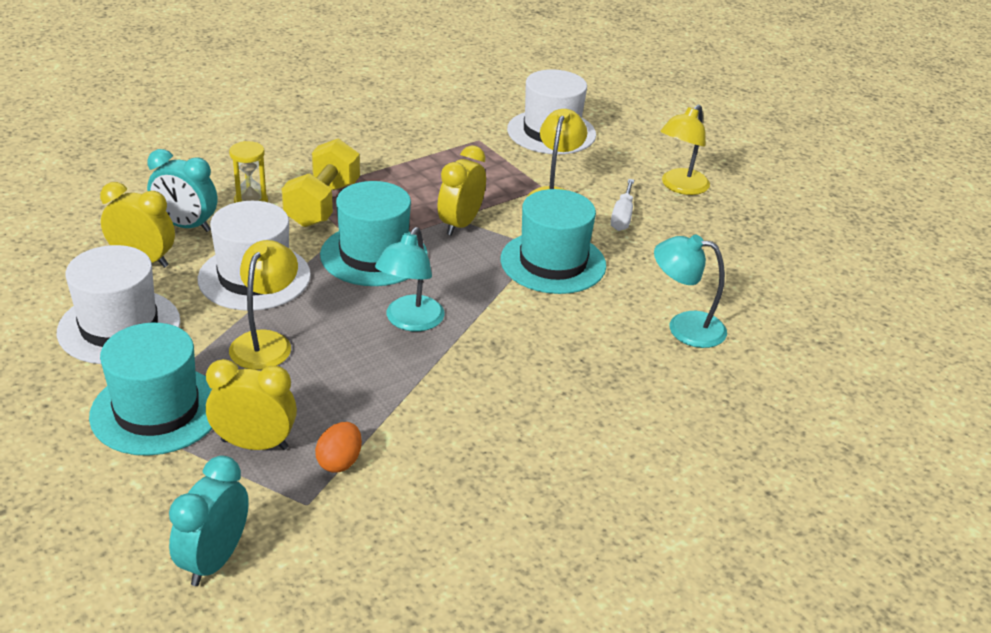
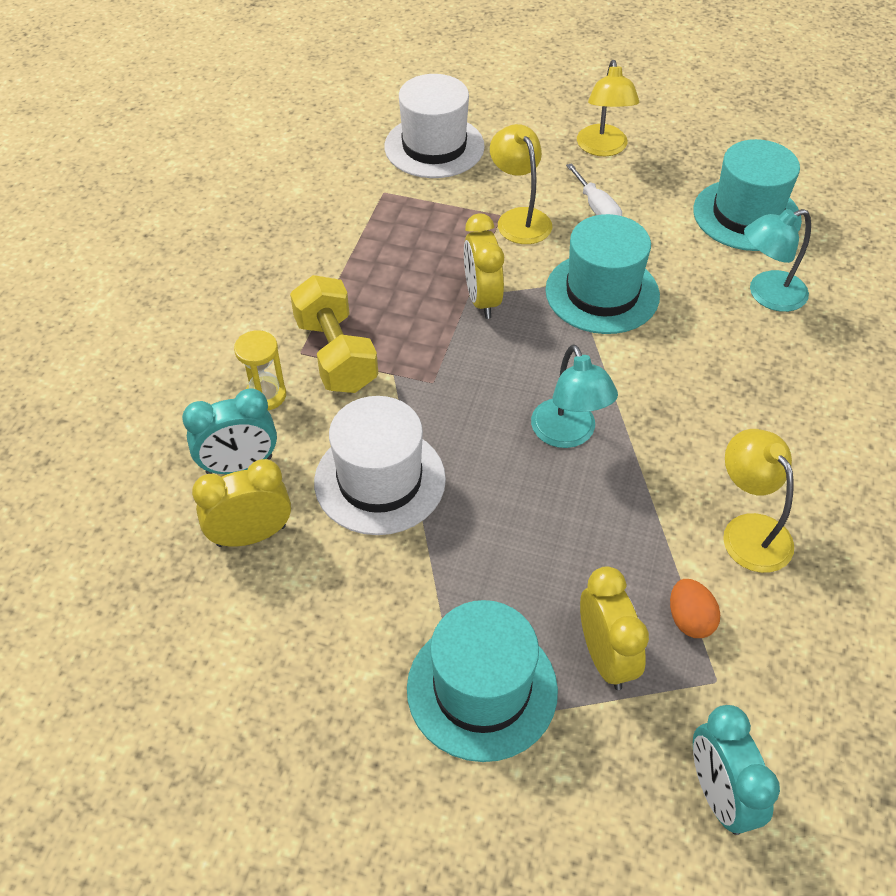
camera: 35 degrees left, 15 degrees up
white hat [57,245,181,364] -> none
yellow clock [206,359,297,450] -> yellow clock turned 105 degrees clockwise [580,566,649,690]
yellow lamp [229,240,298,370] -> yellow lamp moved to [723,429,794,573]
turquoise hat [320,181,428,286] -> turquoise hat moved to [693,139,802,251]

